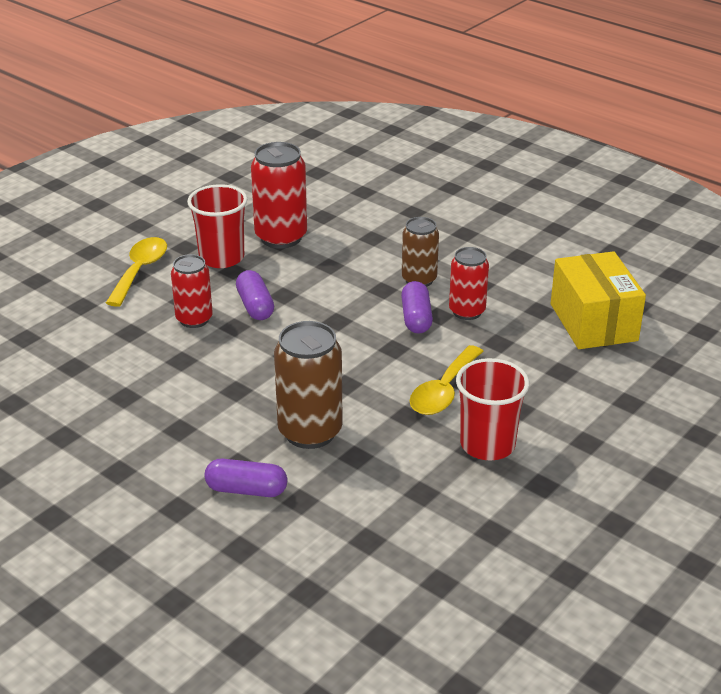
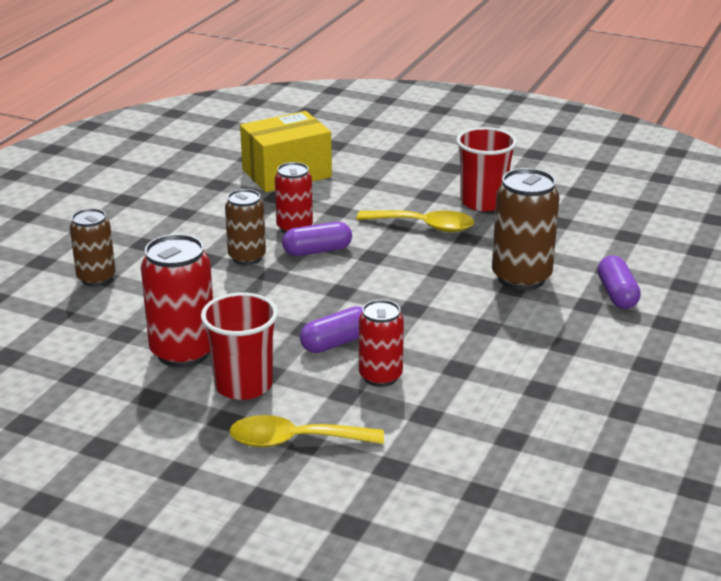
camera: 105 degrees left, 5 degrees down
none -> brown can [70,208,116,286]

